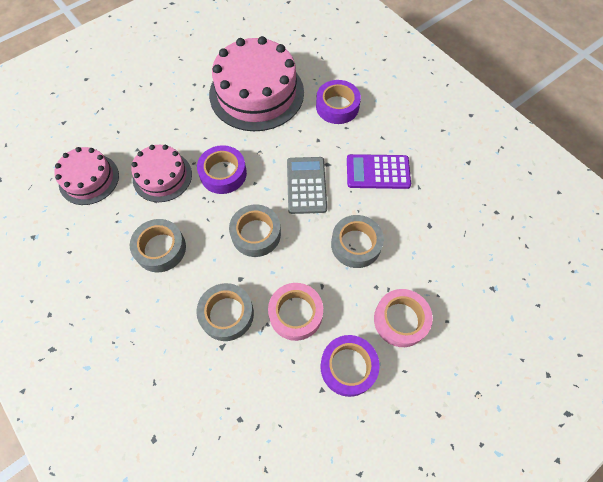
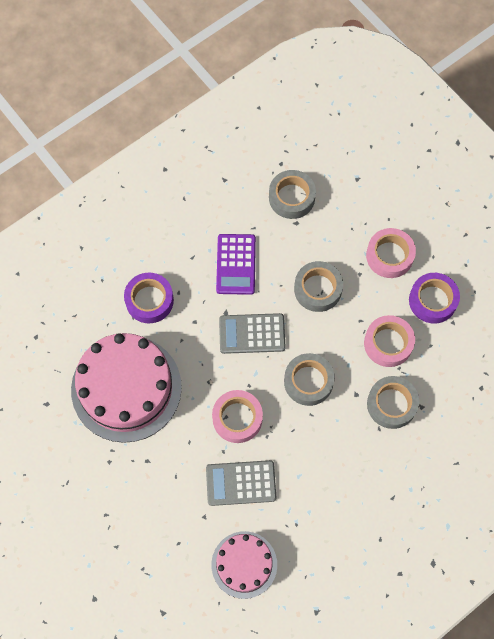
camera: 90 degrees left, 5 degrees up
grey tape [130,219,186,272] -> grey tape moved to [269,170,316,219]
pink cake [131,145,192,202] -> grey calculator [206,460,276,506]
purple tape [197,145,247,194] -> pink tape [212,390,263,443]

